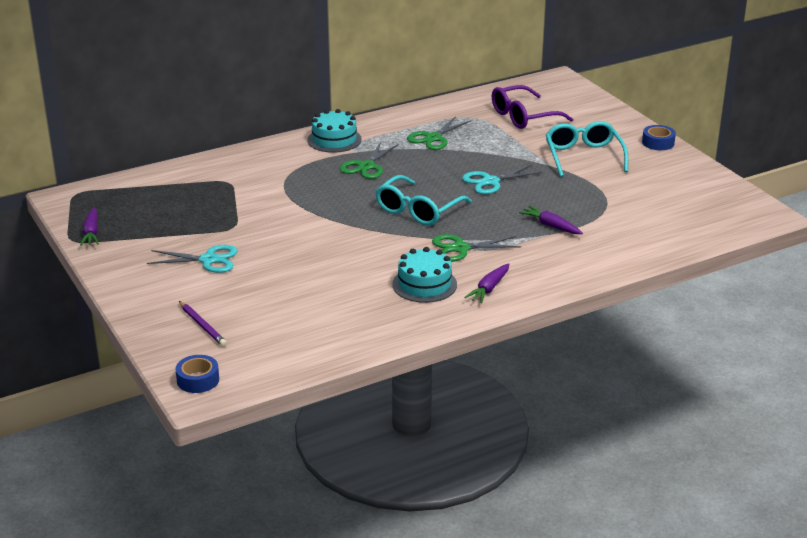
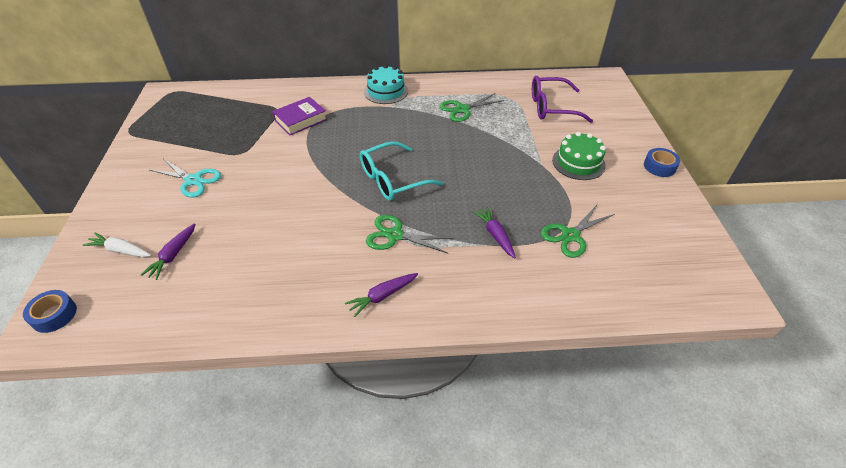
camera: 25 degrees right, 15 degrees up
purple carrot [80,207,99,246] -> purple carrot moved to [141,223,196,280]
purple pencil [179,301,227,346] -> white carrot [83,233,151,257]
green scissors [340,142,399,179] -> green scissors moved to [541,205,615,258]
turquoise cake [392,247,457,303] -> none
turquoise scissors [462,165,543,194] -> none
turquoise glasses [546,121,628,177] -> green cake [552,132,606,180]
none -> purple book [272,97,327,135]

